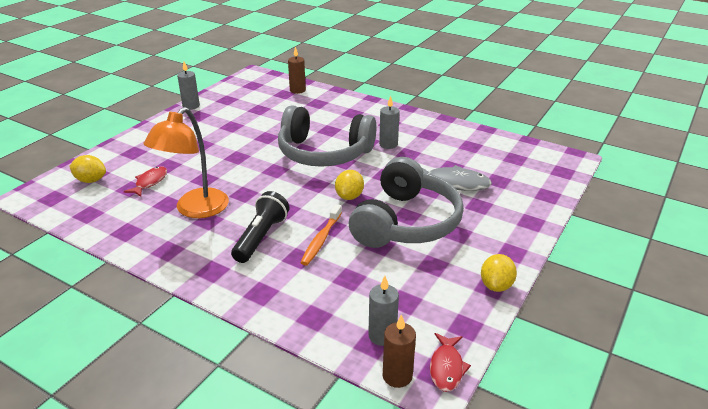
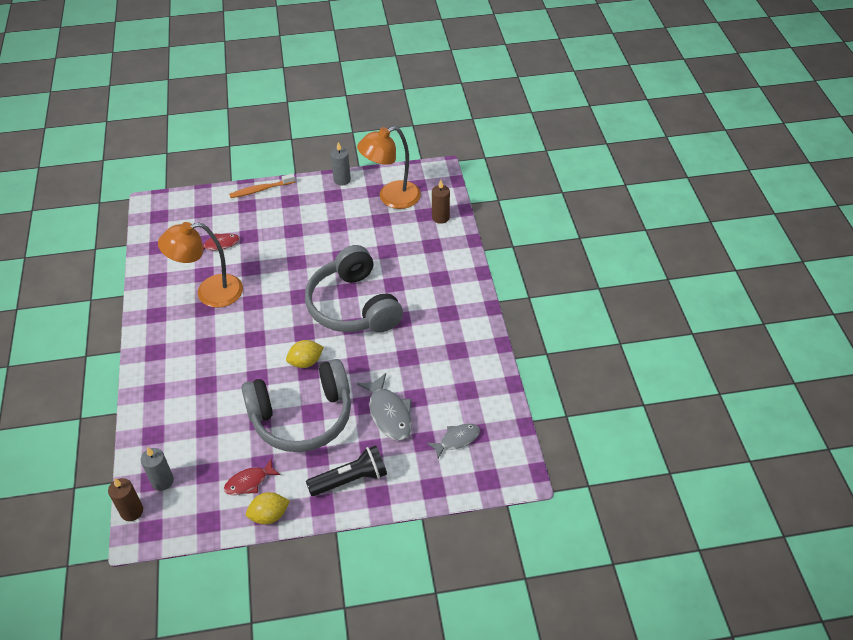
camera: 50 degrees right, 15 degrees up
yellow lemon [69,155,106,183] -> none
black flashlight [231,191,289,263] -> black flashlight moved to [306,445,387,496]
orange toothbrush [300,204,342,266] -> orange toothbrush moved to [229,174,295,198]
grey candle [379,96,400,149] -> none
red fish [430,333,471,392] -> red fish moved to [224,459,281,495]
none -> orange lamp [357,126,421,209]
none -> grey fish [427,424,480,459]

